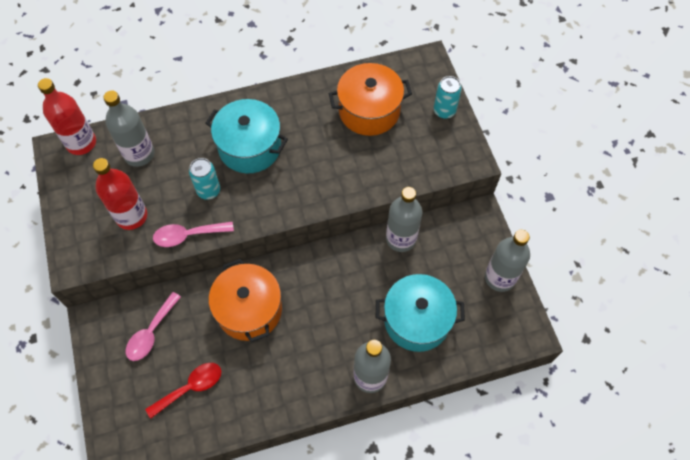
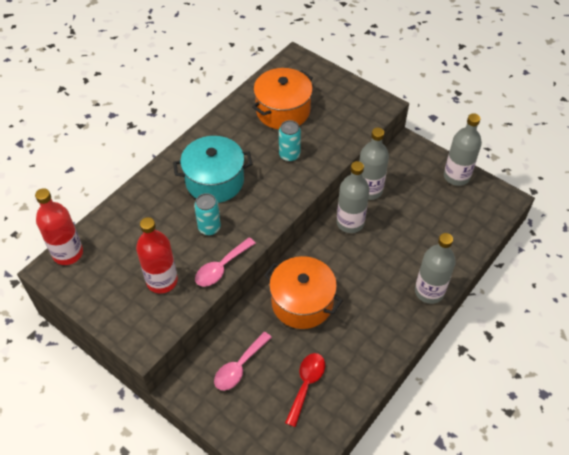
camera: 35 degrees left, 10 degrees down
grey bottle [103,91,154,167] -> grey bottle moved to [336,161,370,233]
pink spoon [126,292,181,361] -> pink spoon turned 45 degrees clockwise [214,332,272,390]
turquoise pot [376,274,465,352] -> none
turquoise can [434,76,462,119] -> turquoise can moved to [279,120,301,162]

